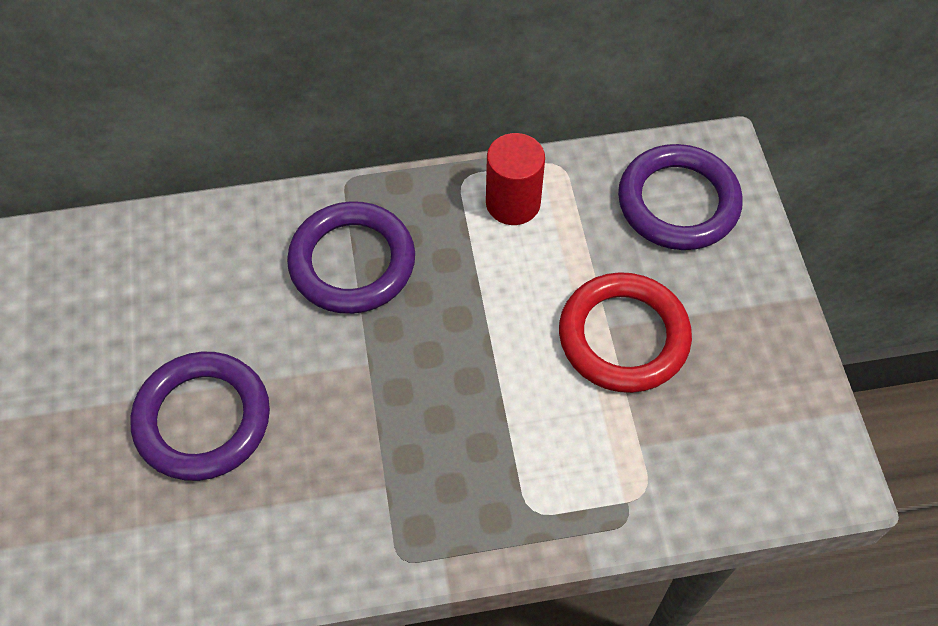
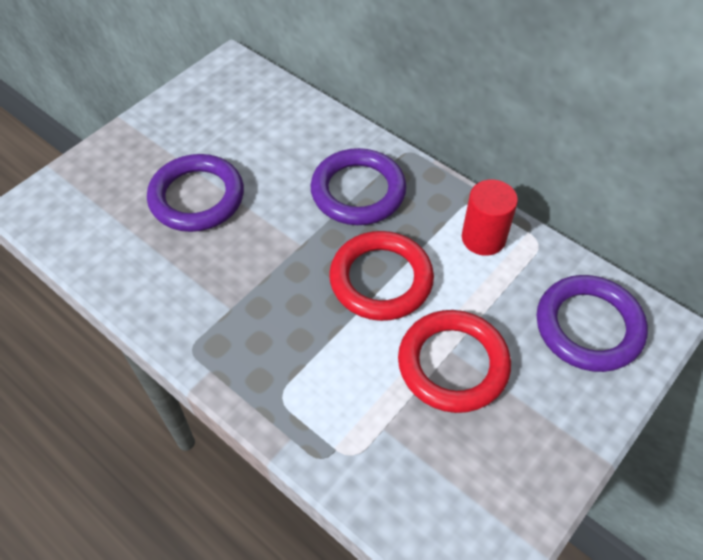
camera: 50 degrees right, 5 degrees down
none -> red ring [329,231,434,321]

